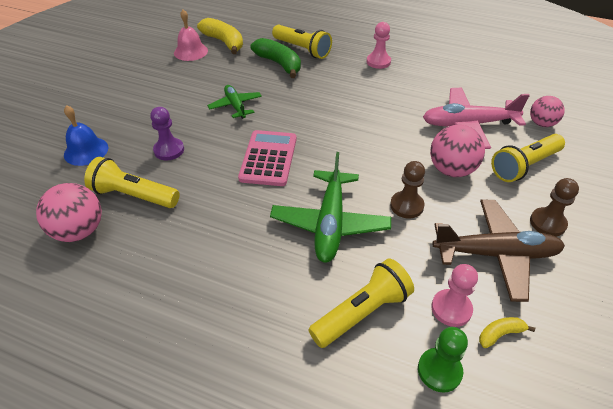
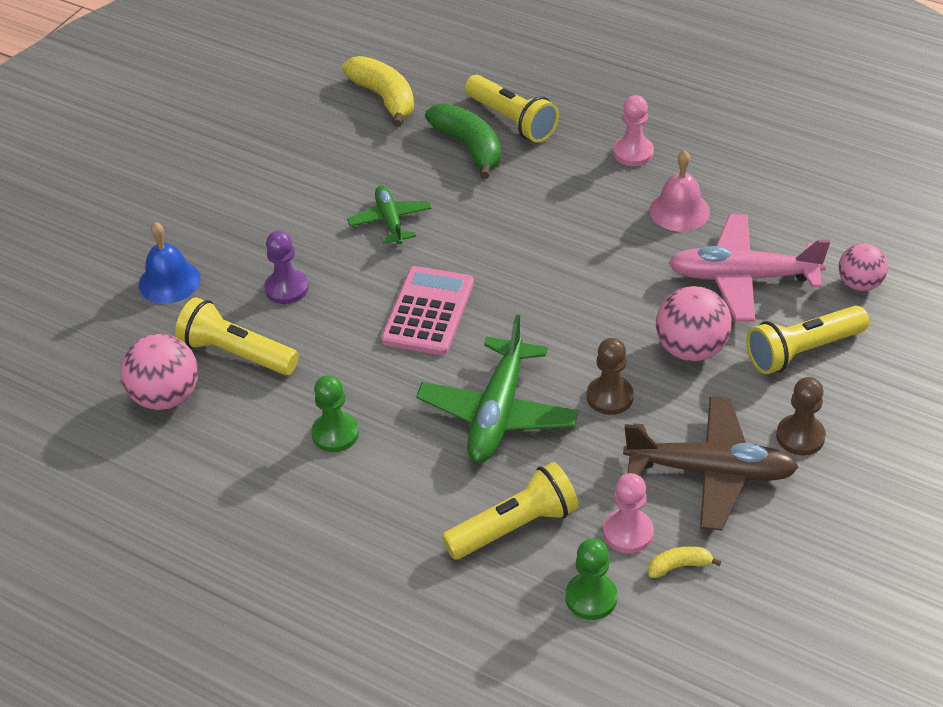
camera: 10 degrees right, 0 degrees up
pink bell [174,9,208,61] -> pink bell moved to [650,150,710,231]
none -> green pawn [311,375,359,452]

